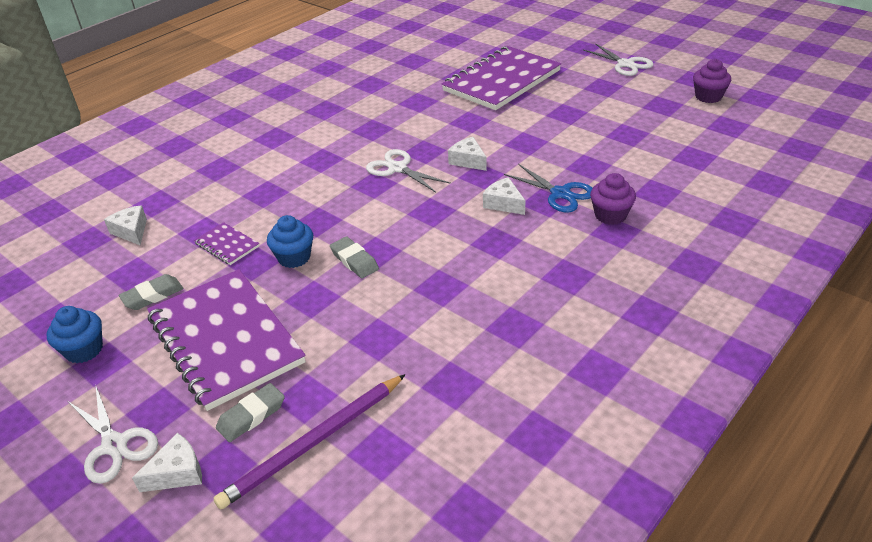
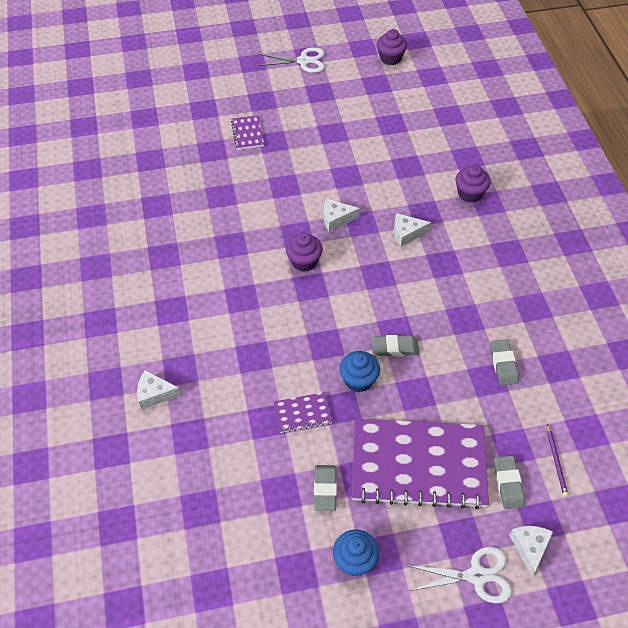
camera: 55 degrees left, 15 degrees up
white cheese [104,205,147,245] -> white cheese moved to [137,370,181,409]
purple pencil [213,374,406,509] -> purple pencil [547,424,568,497], size x0.48
white scissors [366,149,451,193] -> purple cupcake [286,233,323,272]
purple notebook [442,46,561,110] -> purple notebook [231,115,264,150], size x0.42
blue scissors [504,164,592,213] -> none
none -> grey eraser [490,339,519,386]

